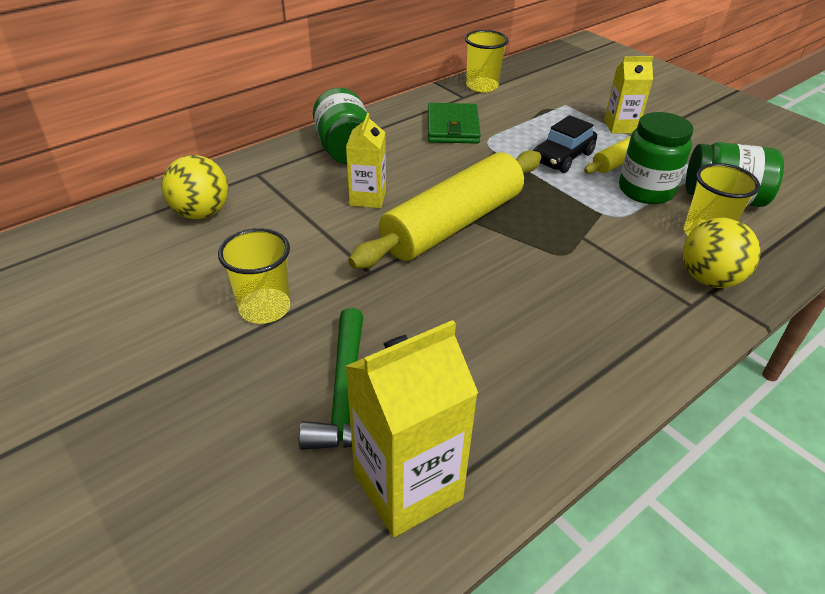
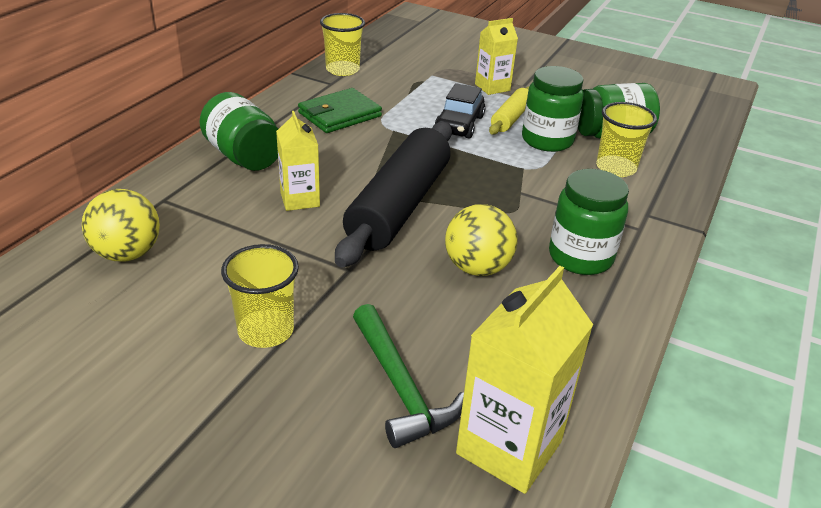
camera: 25 degrees left, 5 degrees down
yellow rolling pin [348,150,541,269] -> black rolling pin [335,122,452,268]
green wallet [428,103,481,144] -> green wallet turned 75 degrees clockwise [298,88,382,133]
yellow ball [683,218,760,288] -> yellow ball moved to [445,204,518,276]
none -> green jar [549,169,629,275]

